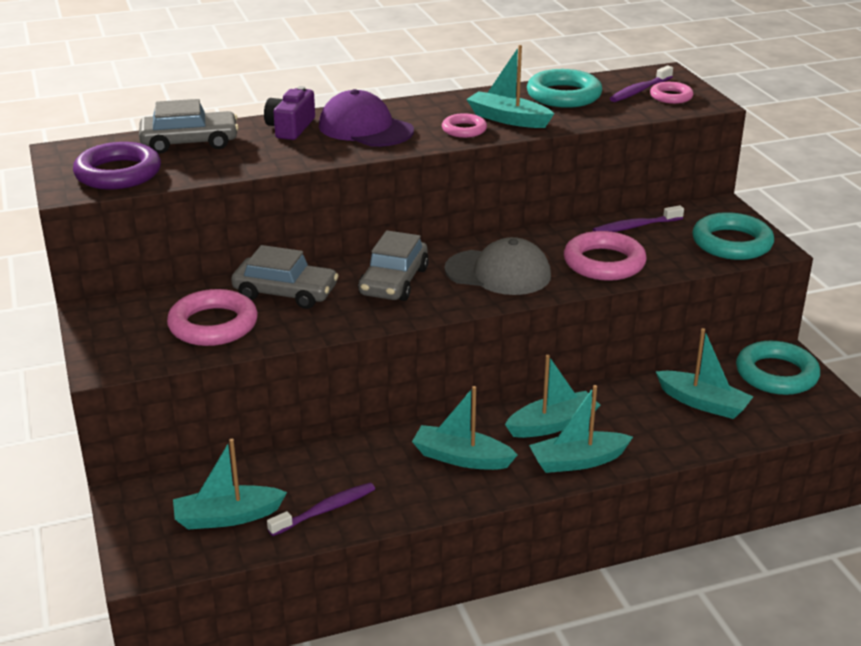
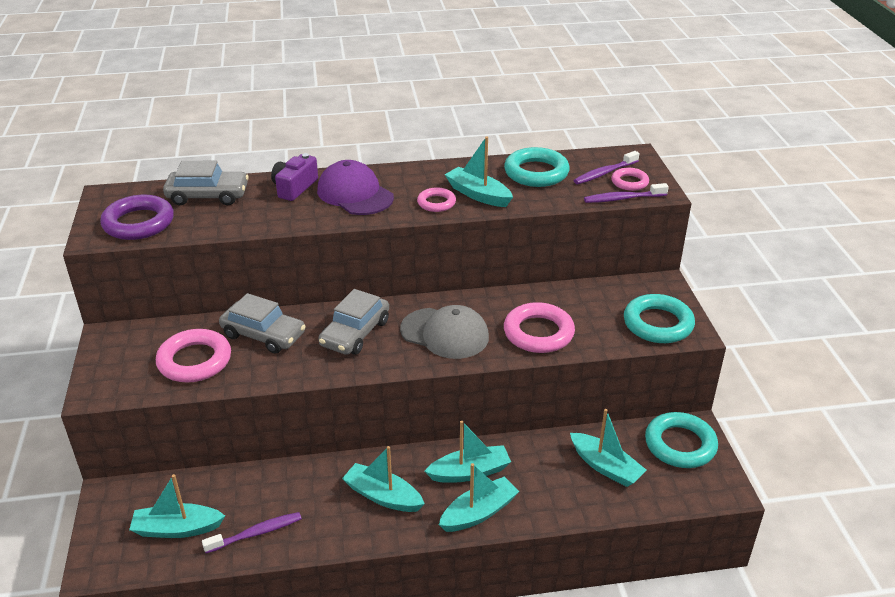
camera: 10 degrees right, 5 degrees up
turquoise boat [529,385,633,473] -> turquoise boat turned 150 degrees clockwise [439,463,519,532]
purple toothbrush [593,205,684,232] -> purple toothbrush moved to [584,183,669,203]

